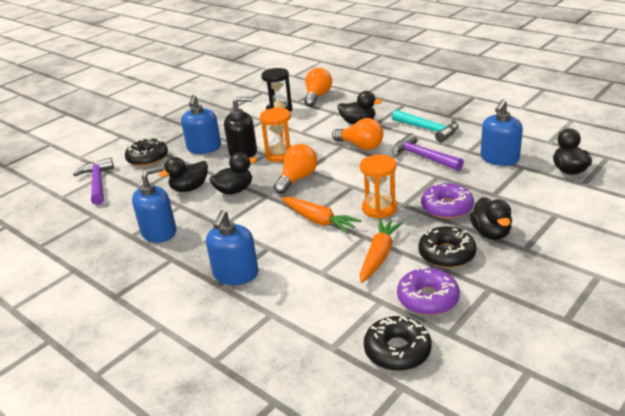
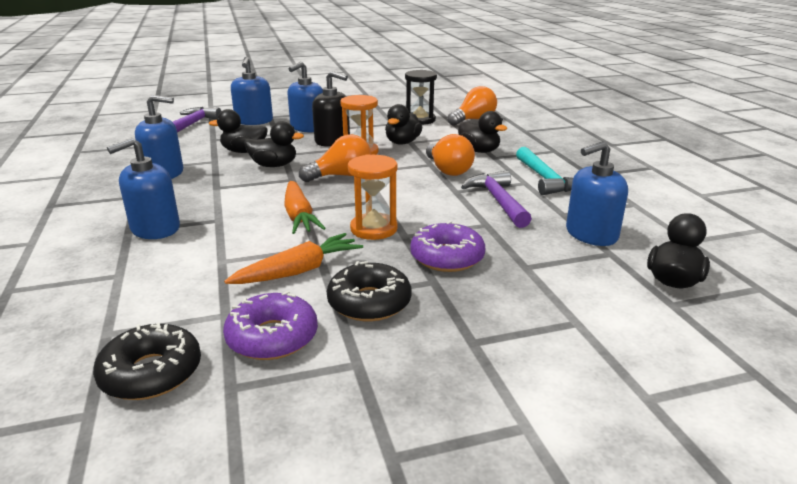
camera: 30 degrees right, 5 degrees down
black donut [125,138,168,166] -> blue soap dispenser [231,57,273,125]
black duck [470,197,512,240] -> black duck moved to [385,104,422,144]

